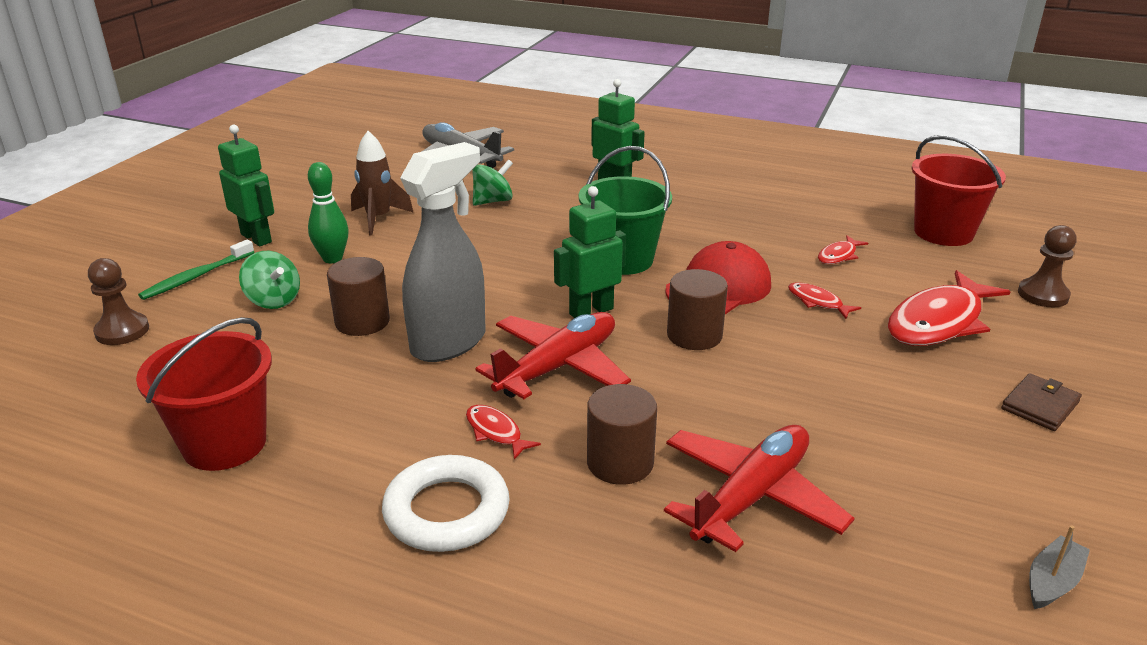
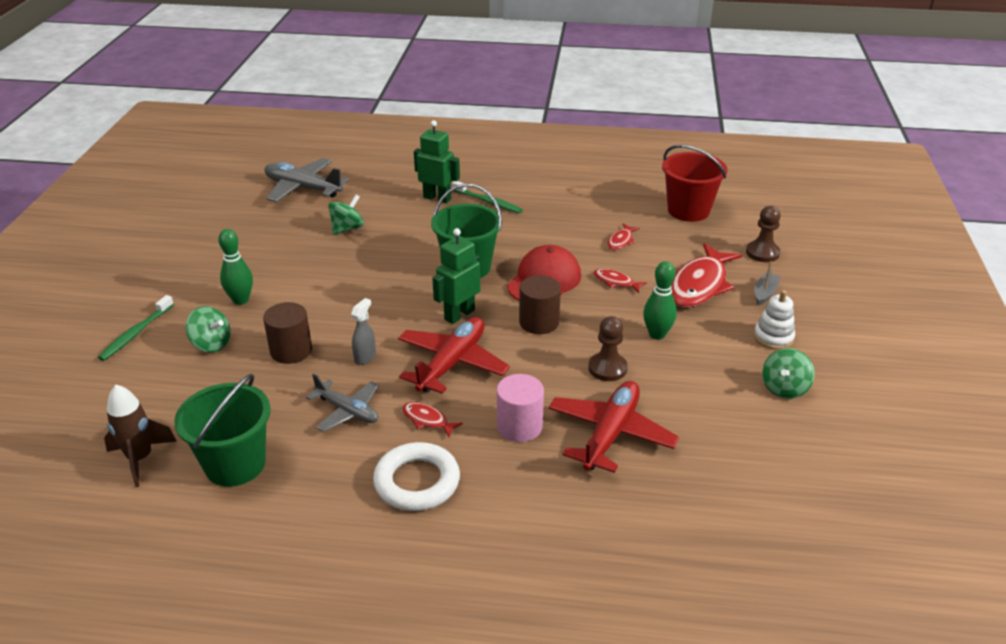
camera: 15 degrees left, 5 degrees up
brown pawn [88,258,149,345] -> brown pawn moved to [588,316,628,381]
red bucket [136,317,272,471] -> green bucket [174,374,271,487]
green robot [218,125,274,246] -> none
brown rocket [351,131,414,236] -> brown rocket moved to [104,385,177,487]
grey spray bottle [400,142,485,362] -> grey spray bottle [351,298,376,365], size x0.43
brown cylinder [587,384,657,485] -> pink cylinder [497,374,544,442]
brown wallet [1001,373,1082,431] -> white stacking toy [754,290,795,350]
grey boat [1029,525,1090,609] -> grey boat moved to [754,261,780,306]
none -> grey plane [306,374,379,432]
none -> green toothbrush [452,181,523,213]
none -> green bowling pin [643,261,677,340]
none -> green spinning top [762,348,814,399]

